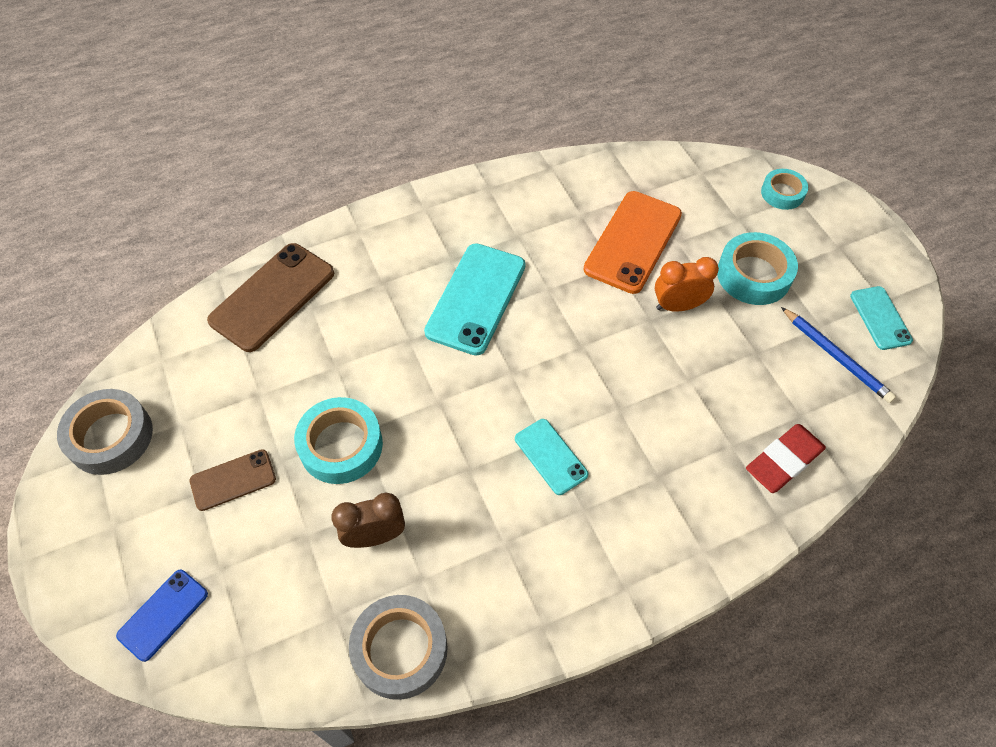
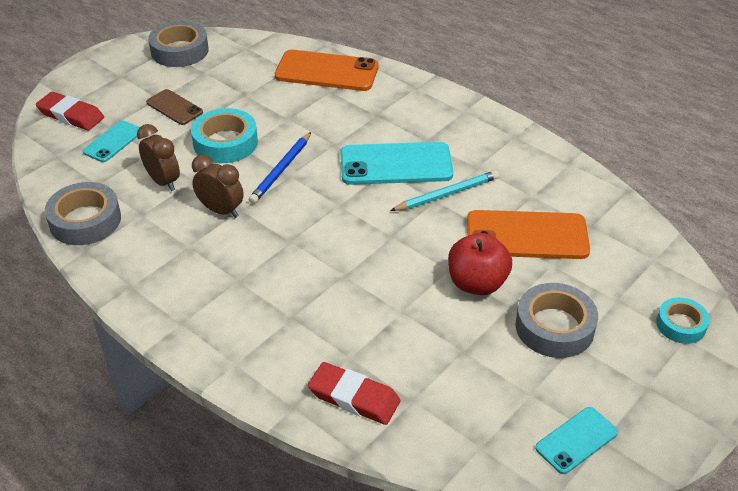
camera: 65 degrees right, 15 degrees down
blue phone [116,570,208,662] -> red eraser [36,92,104,131]
brown phone [207,243,334,352] -> orange phone [275,50,379,91]
turquoise phone [515,419,588,495] -> turquoise phone moved to [83,121,140,162]
orange clock [655,257,719,312] -> red apple [448,233,512,295]
turquoise tape [717,232,798,305] -> grey tape [515,283,598,358]
blue pencil [781,307,896,403] -> blue pencil moved to [249,132,311,204]
none -> brown clock [192,155,244,218]
none -> turquoise pencil [390,170,499,211]

